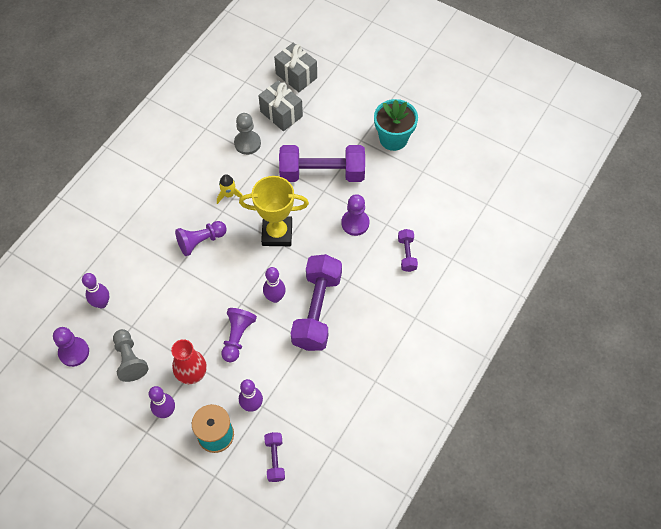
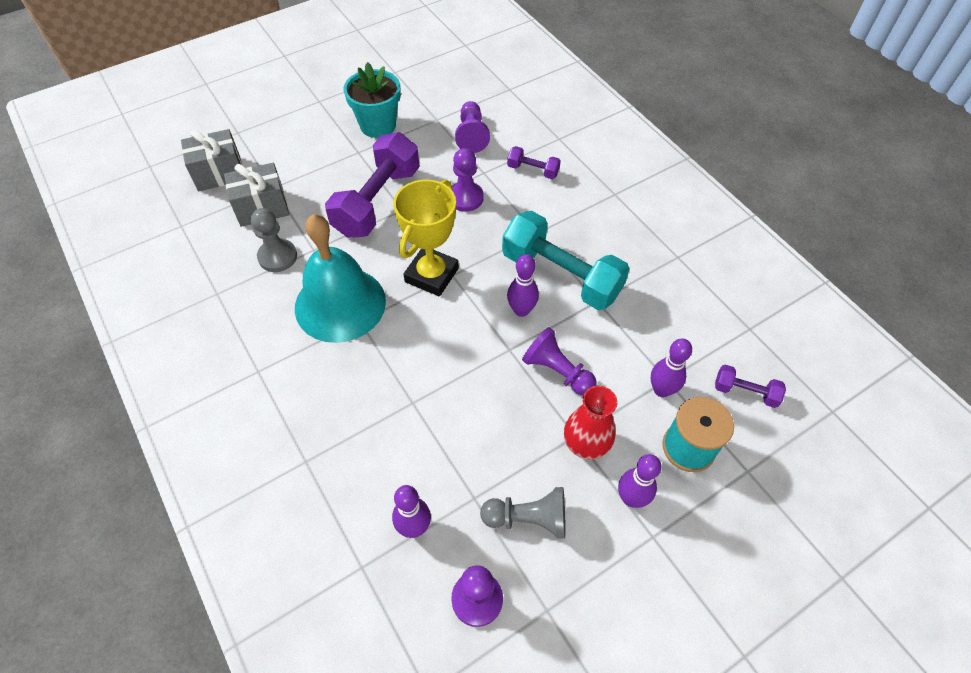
camera: 65 degrees left, 5 degrees down
purple pawn [175,221,227,256] -> purple pawn moved to [455,101,490,153]
yellow rocket [217,174,243,204] -> turquoise bell [295,214,386,343]
purple dumbbell [291,254,342,351] -> turquoise dumbbell [502,211,630,310]

